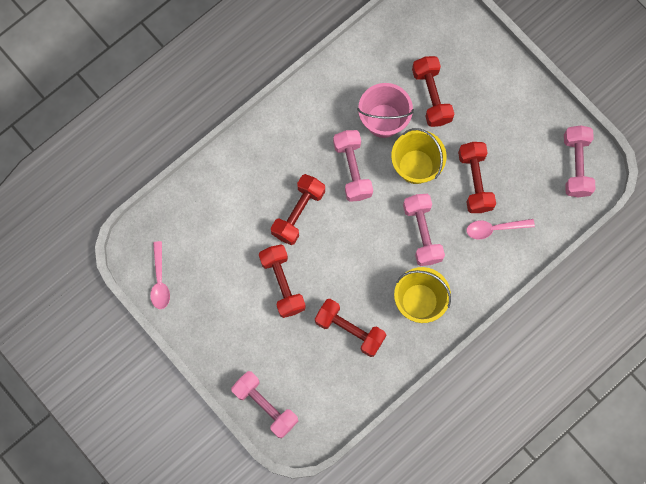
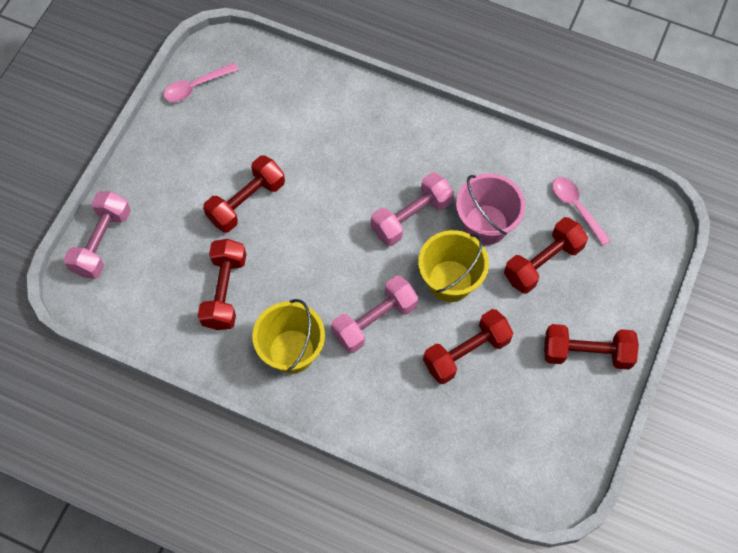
camera: 65 degrees right, 10 degrees down
red dumbbell [271,174,325,245] -> red dumbbell moved to [544,324,639,369]
pink spoon [466,219,535,239] -> pink spoon moved to [552,177,611,246]
pink dumbbell [564,125,596,197] -> none

